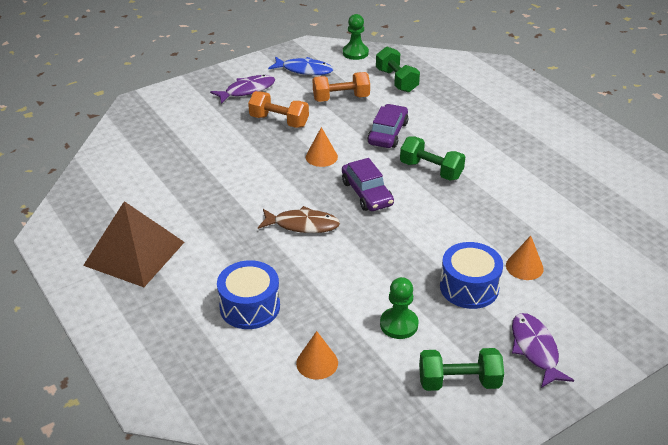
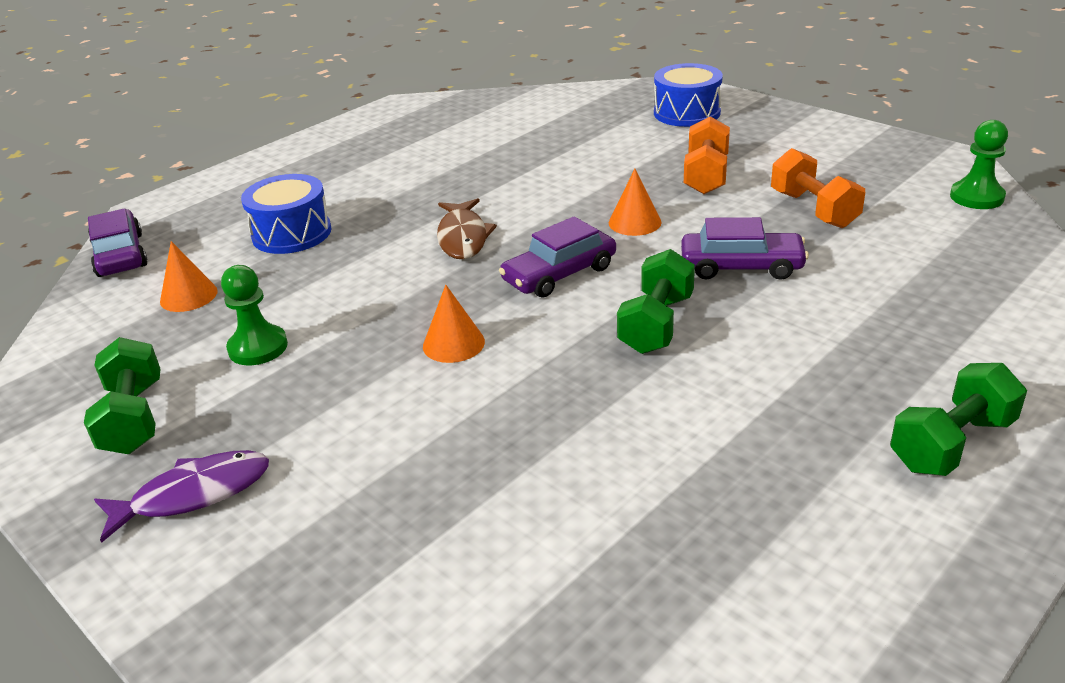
camera: 80 degrees right, 5 degrees down
brown pyramid [83,201,184,287] -> none
purple fish [210,75,275,104] -> none
blue fish [268,56,333,75] -> none
green dumbbell [376,47,420,93] -> green dumbbell moved to [890,363,1027,476]
blue drum [440,242,503,309] -> blue drum moved to [654,63,723,127]
orange cone [506,236,544,280] -> orange cone moved to [423,285,485,363]
none -> purple car [88,208,148,277]

